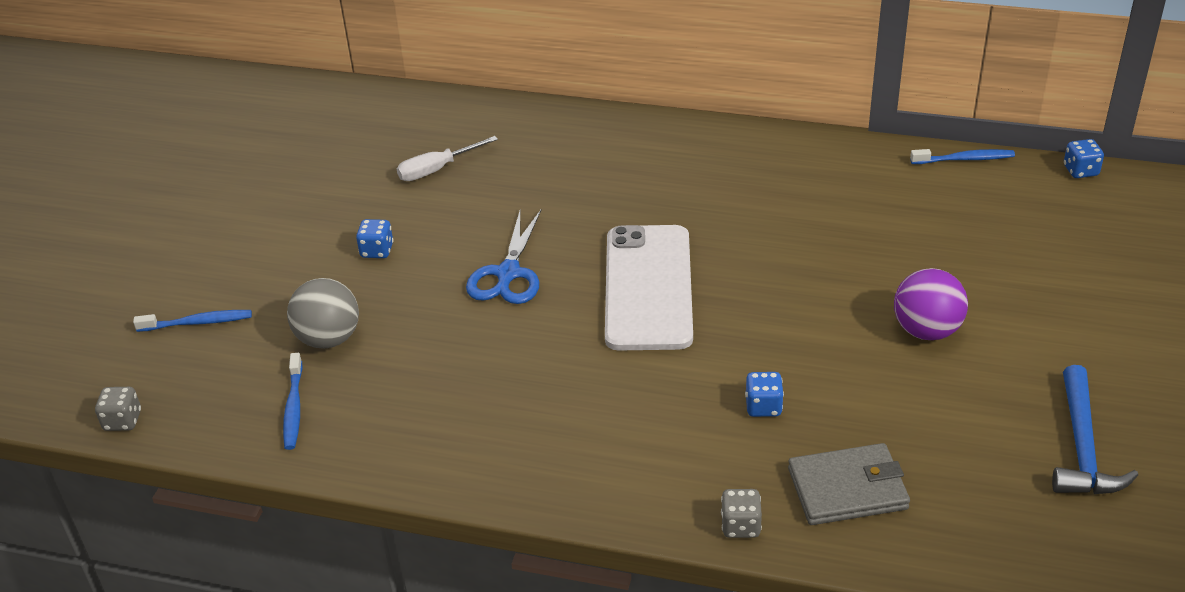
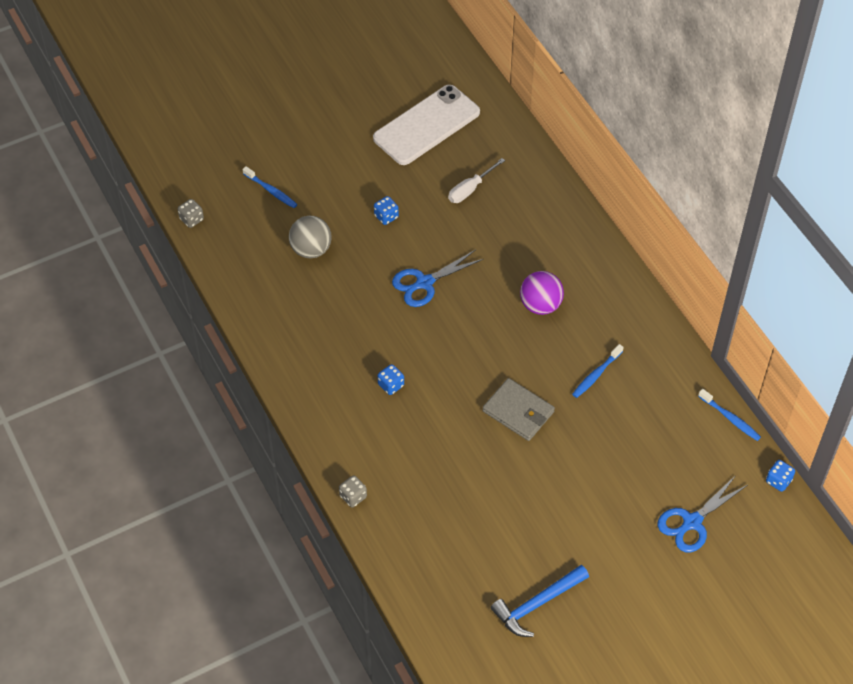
camera: 45 degrees right, 15 degrees up
blue toothbrush [283,353,303,450] -> blue toothbrush moved to [572,344,624,398]
white screwdriver [397,136,498,181] -> white screwdriver turned 60 degrees counterclockwise [448,158,505,203]
white phone [605,225,693,351] -> white phone moved to [373,85,480,165]
blue dice [745,372,784,417] -> blue dice moved to [378,364,404,395]
grey wallet [788,443,910,525] -> grey wallet moved to [483,378,555,441]
purple ball [894,268,968,340] -> purple ball moved to [520,271,564,315]
none -> blue scissors [658,475,748,553]

